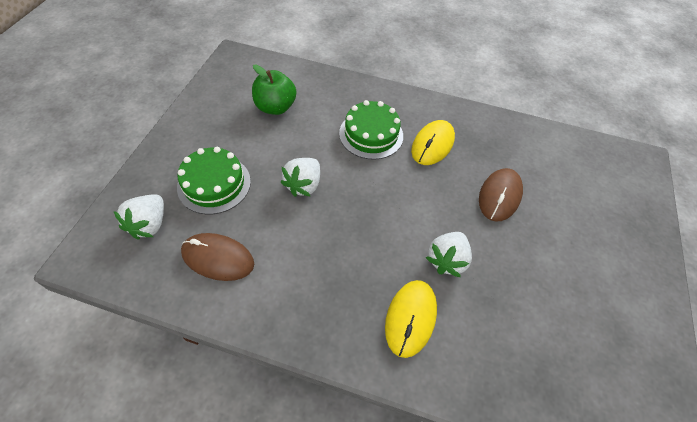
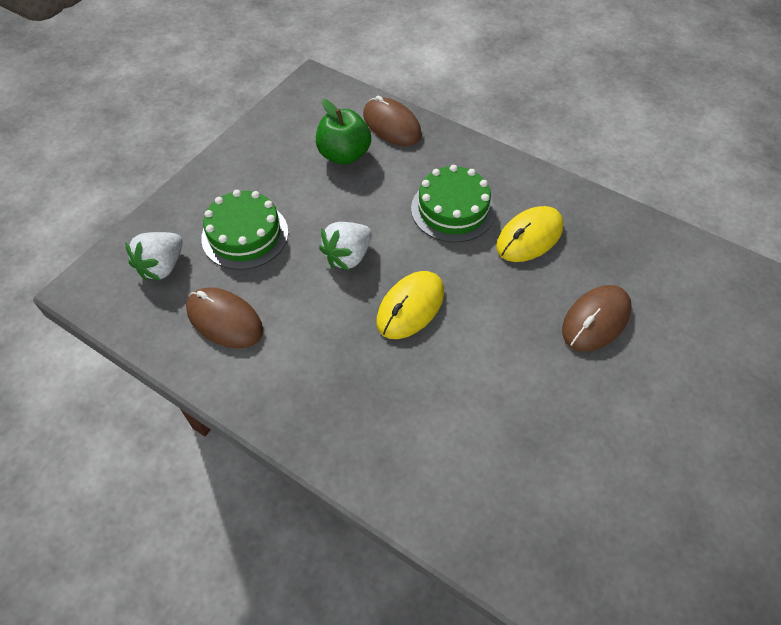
camera: 20 degrees right, 0 degrees up
yellow mouse [385,280,437,358] -> yellow mouse moved to [377,271,444,339]
white strawberry [426,232,472,278] -> none
none -> brown mouse [363,96,422,146]

